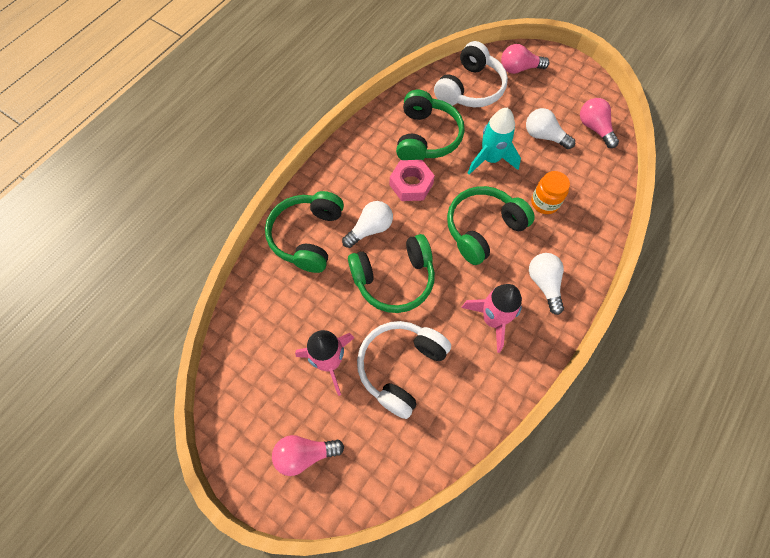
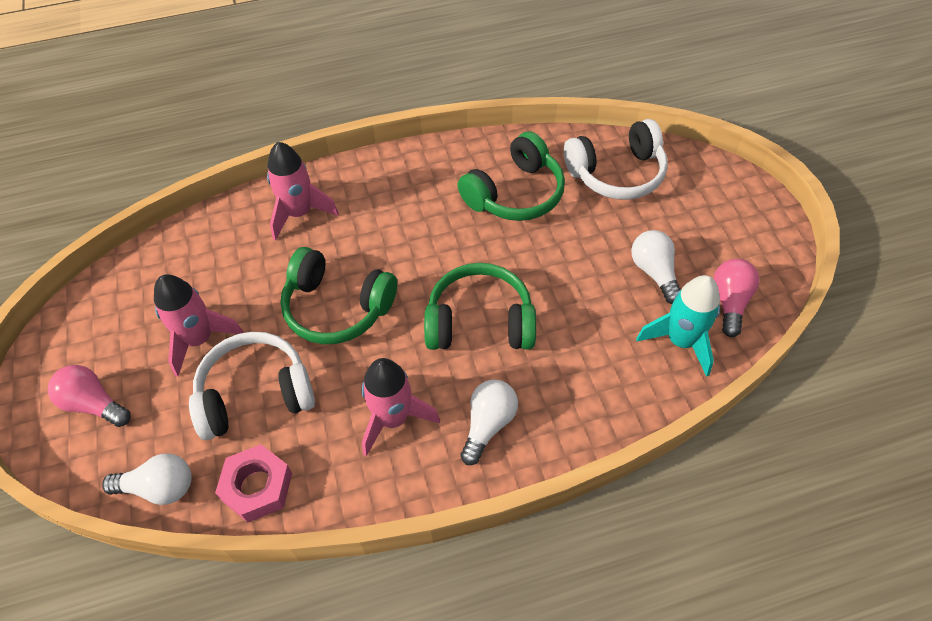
camera: 40 degrees right, 10 degrees down
green headphones [265,191,344,273] -> pink rocket [267,142,339,241]
white light bulb [342,201,393,248] -> white light bulb moved to [102,453,192,505]
pink nut [390,160,435,201] -> pink nut moved to [215,444,292,522]
turquoise rocket [468,108,521,175] -> turquoise rocket moved to [636,275,720,377]
pink light bulb [501,44,550,74] -> none
orange jar [531,171,570,214] -> none

